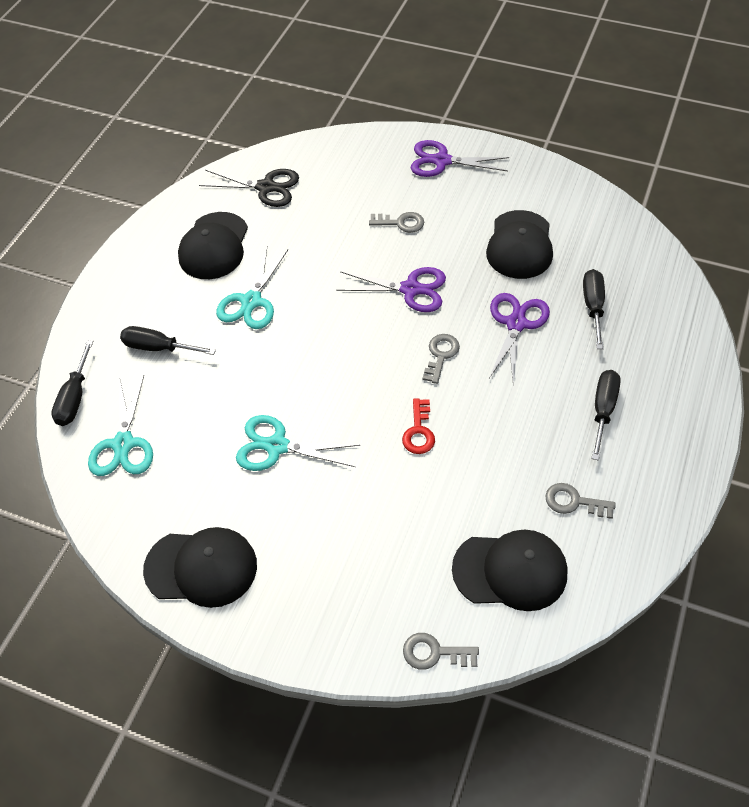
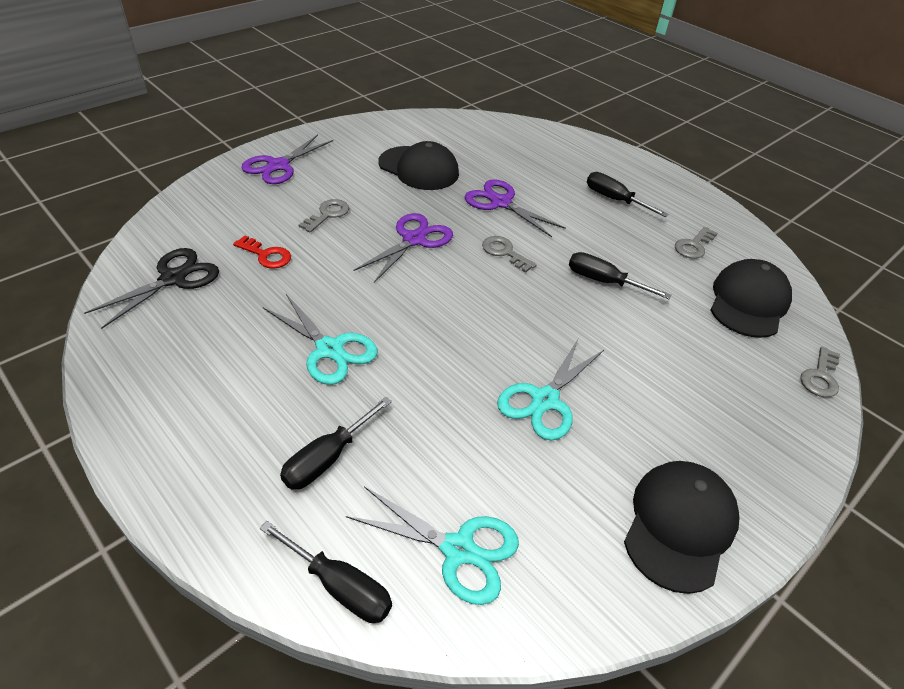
camera: 70 degrees left, 10 degrees down
black cap [178,212,248,279] -> none
red key [402,398,435,454] -> red key moved to [233,235,291,269]
black screwdriver [583,269,605,349] -> black screwdriver moved to [569,252,672,299]

